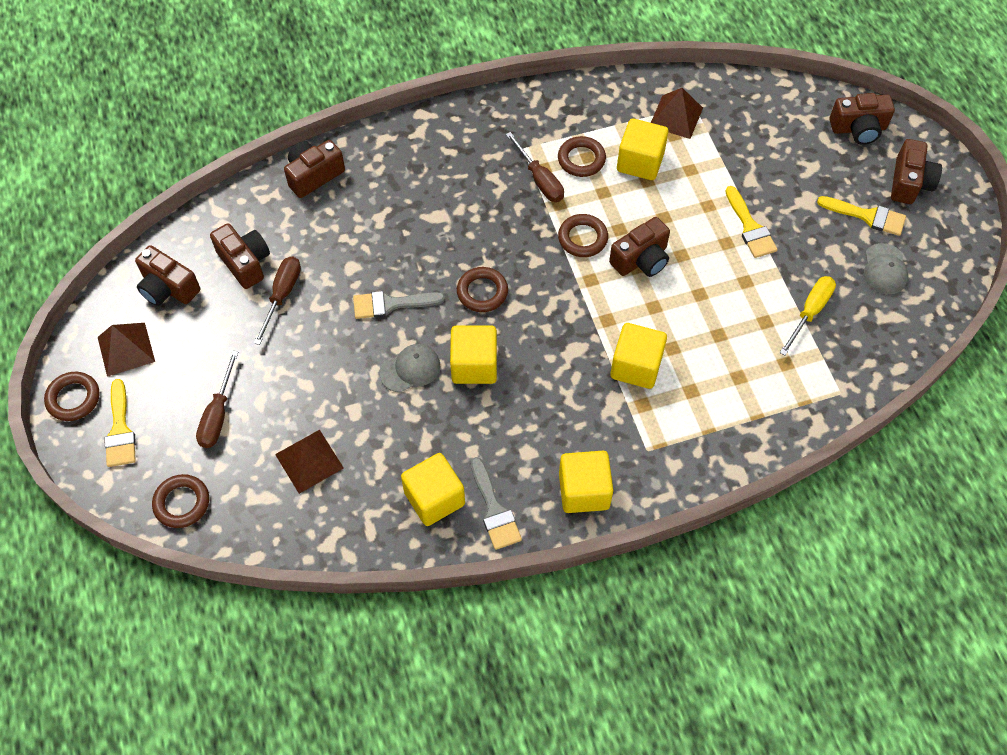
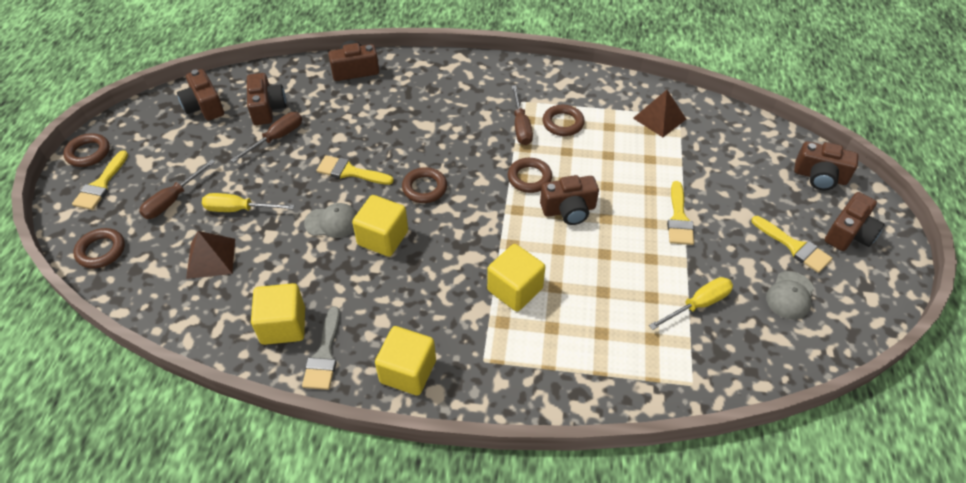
camera: 25 degrees right, 10 degrees down
brown pyramid [98,323,155,377] -> none
grey brush [353,291,445,319] -> yellow brush [316,155,394,185]
yellow cube [617,118,668,180] -> none
none -> yellow screwdriver [202,193,294,212]

